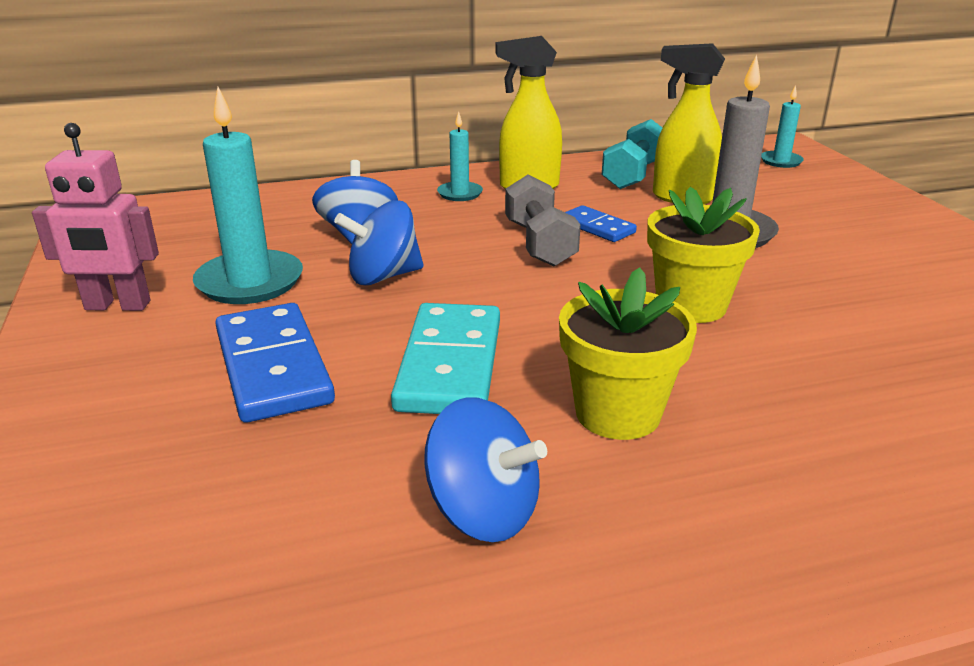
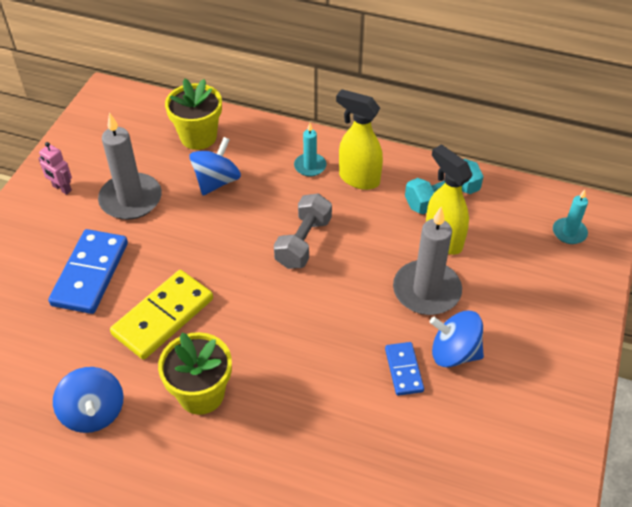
camera: 35 degrees right, 20 degrees up
pink robot [32,123,159,311] -> pink robot [38,142,72,195], size x0.61
turquoise candle [193,87,303,304] -> grey candle [98,112,162,220]
blue spinning top [334,200,424,285] -> blue spinning top moved to [430,311,484,367]
turquoise domino [391,303,500,414] -> yellow domino [110,270,213,360]
blue domino [565,205,637,242] -> blue domino moved to [385,342,424,396]
yellow flower pot [647,187,760,323] -> yellow flower pot moved to [165,78,222,150]

